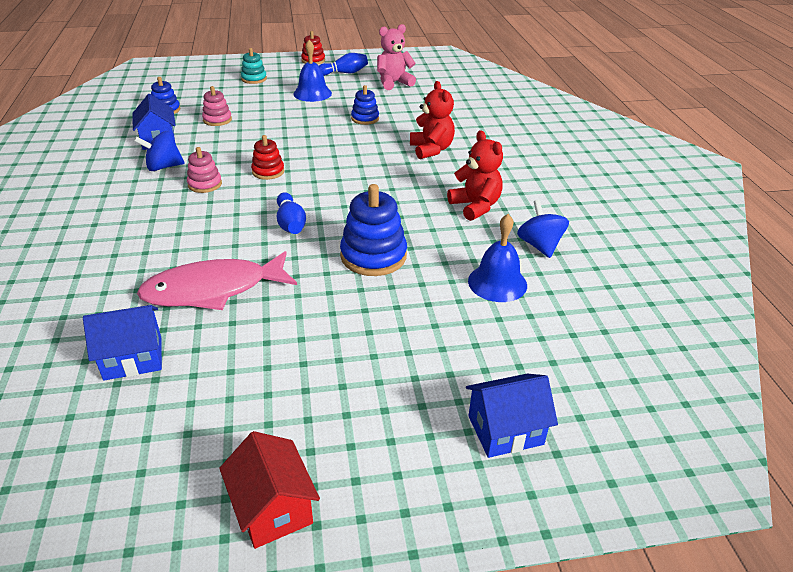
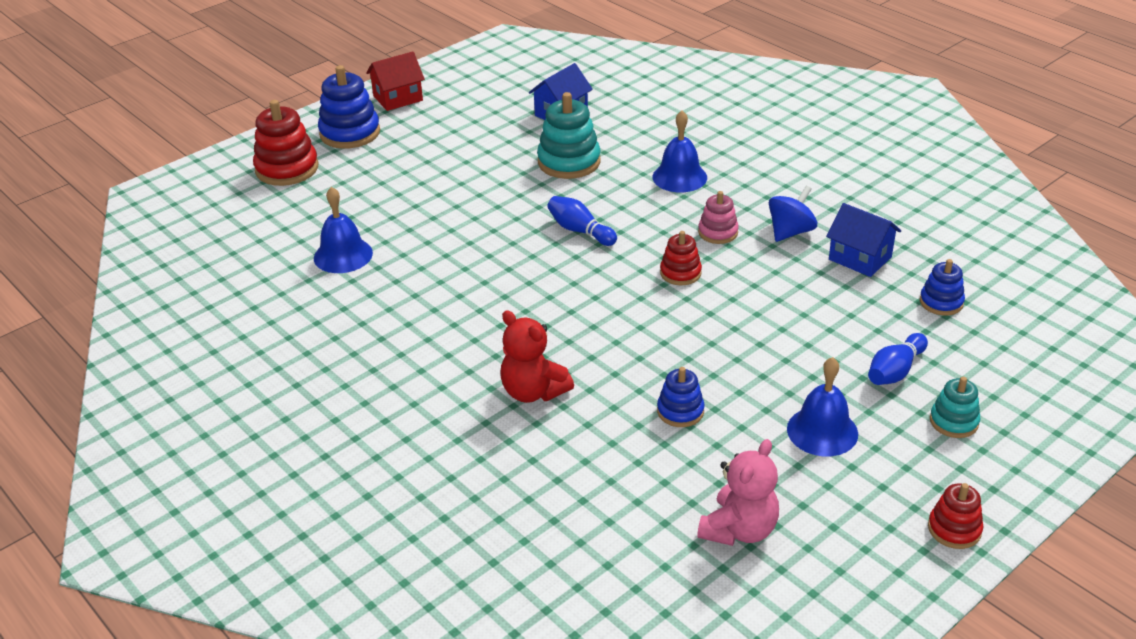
camera: 150 degrees right, 0 degrees up
pink fish [137,251,297,310] -> turquoise stacking toy [537,92,601,179]
pink stacking toy [202,86,232,126] -> none
red house [219,431,320,549] -> red house turned 60 degrees counterclockwise [366,52,425,111]
blue bowling pin [319,53,368,76] -> blue bowling pin moved to [868,333,928,385]
blue stacking toy [340,184,407,276] -> blue stacking toy moved to [318,65,380,149]
red teddy bear [447,130,503,221] -> none
blue house [466,373,558,458] -> red stacking toy [253,100,318,186]
blue spinning top [517,200,569,258] -> none
none -> blue bell [652,111,707,192]

